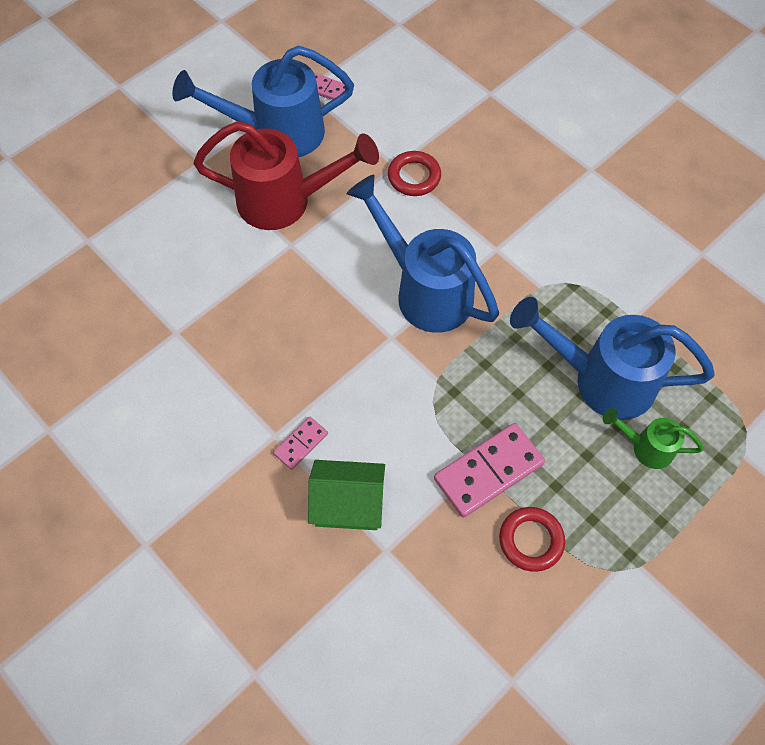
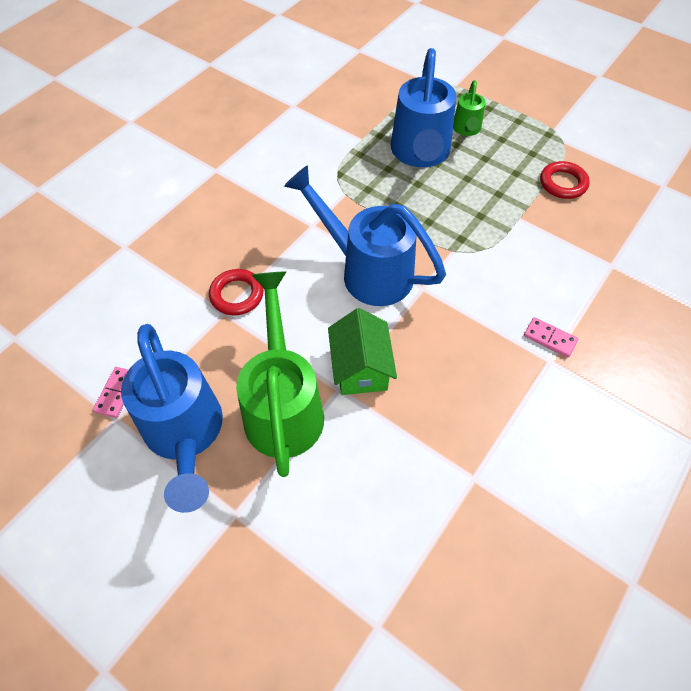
camera: 100 degrees left, 5 degrees down
red watering can [193,121,379,230] -> green watering can [236,271,324,477]
green house [308,460,385,530] -> green house moved to [328,308,397,395]
blue watering can [347,175,499,333] -> blue watering can turned 90 degrees clockwise [284,165,446,306]
pink domino [434,423,545,518] -> none

